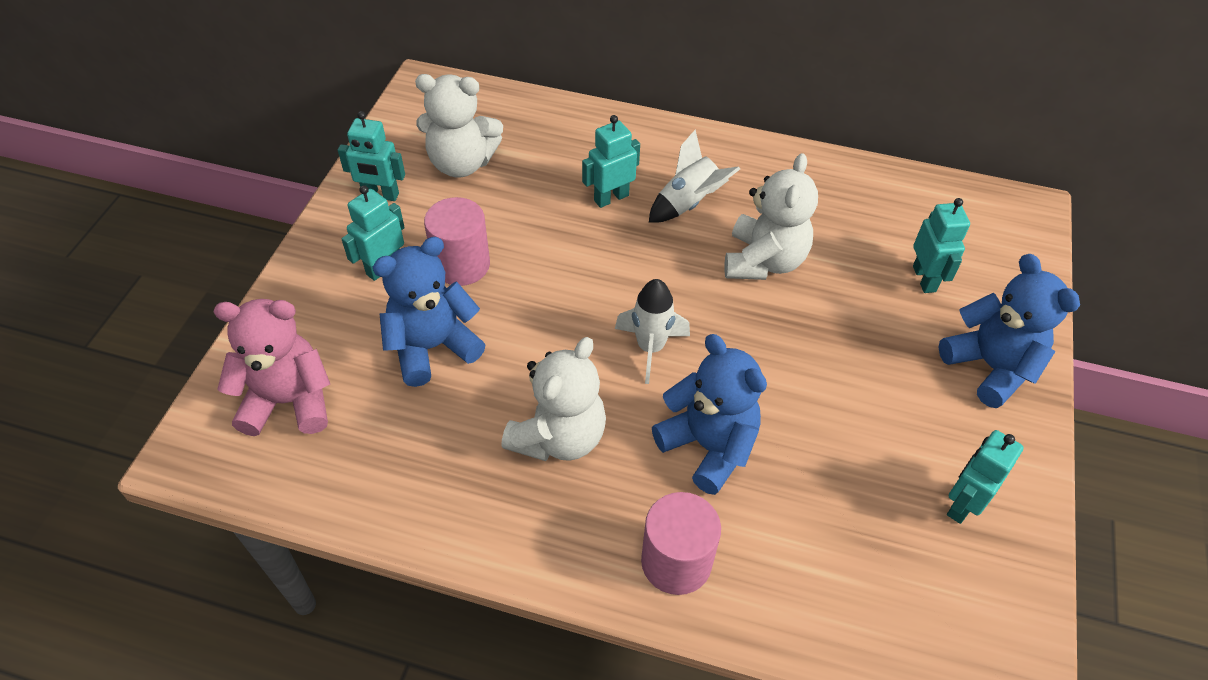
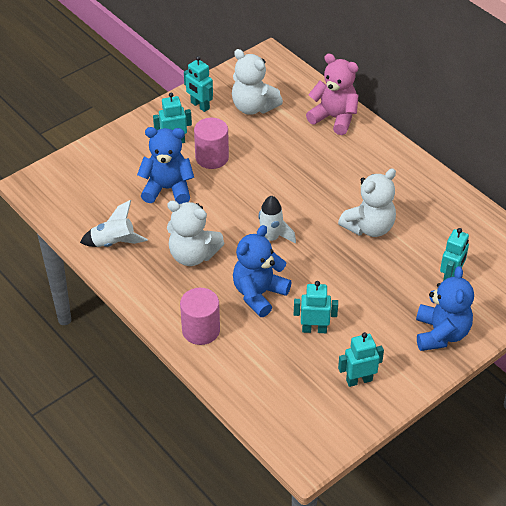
camera: 35 degrees right, 5 degrees down
pink teddy bear [214,299,330,436] -> pink teddy bear moved to [306,54,359,135]
white teddy bear [501,337,606,461] -> white teddy bear turned 45 degrees clockwise [167,201,224,266]
turquoise robot [582,115,640,208] -> turquoise robot moved to [294,281,338,333]
white rocket [649,130,740,223] -> white rocket moved to [80,200,148,247]
blue teddy bear [652,334,767,495] -> blue teddy bear turned 135 degrees counterclockwise [233,225,292,317]

